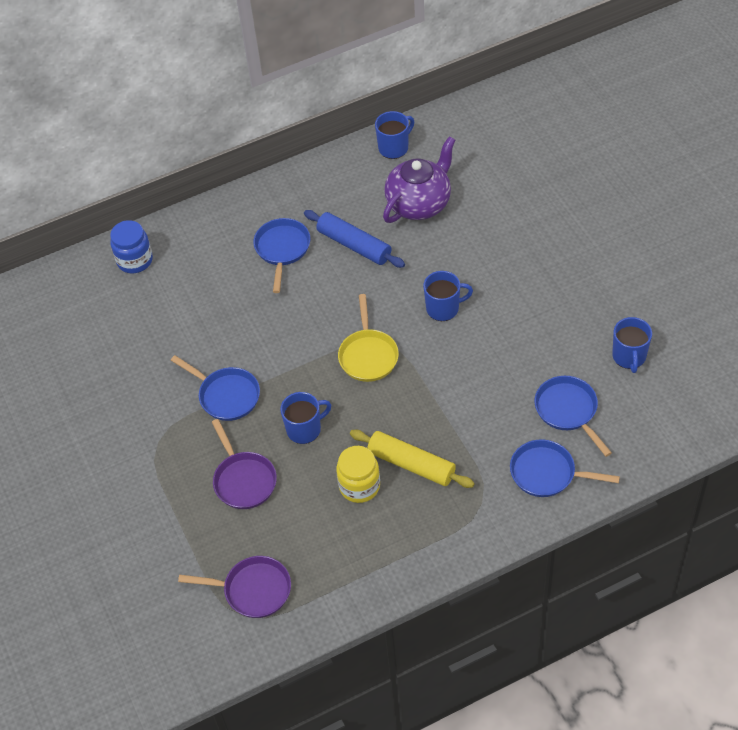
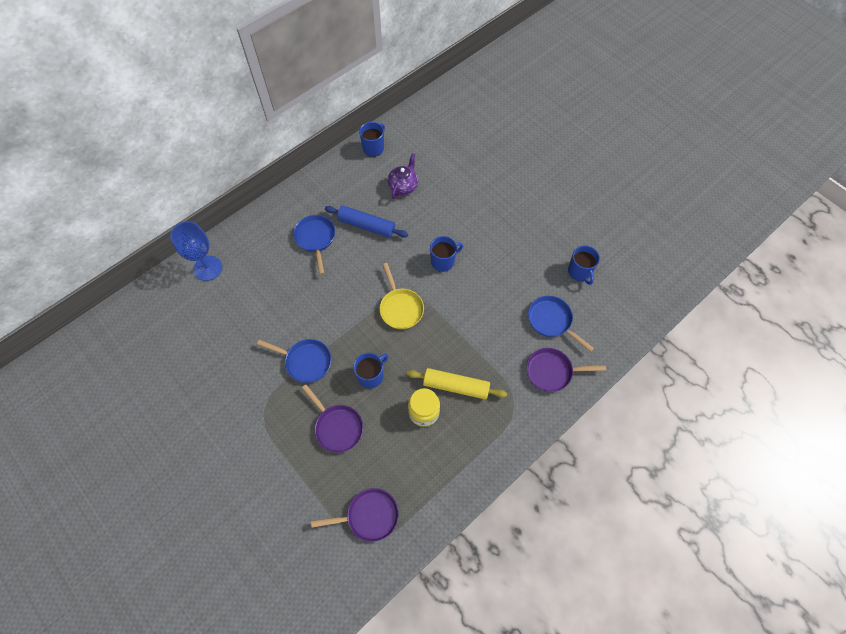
camera: 20 degrees left, 10 degrees up
blue jar [110,220,153,273] -> blue goblet [170,221,222,281]
purple teapot [383,137,455,223] -> purple teapot [388,153,418,199], size x0.65
blue pan [510,439,620,497] -> purple pan [526,348,606,392]

